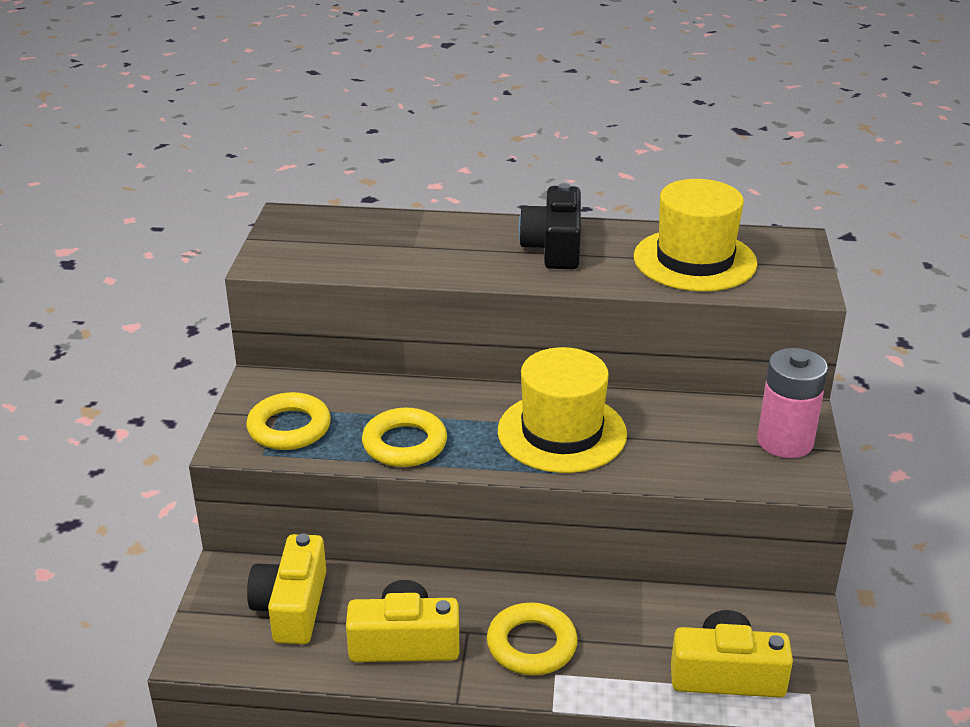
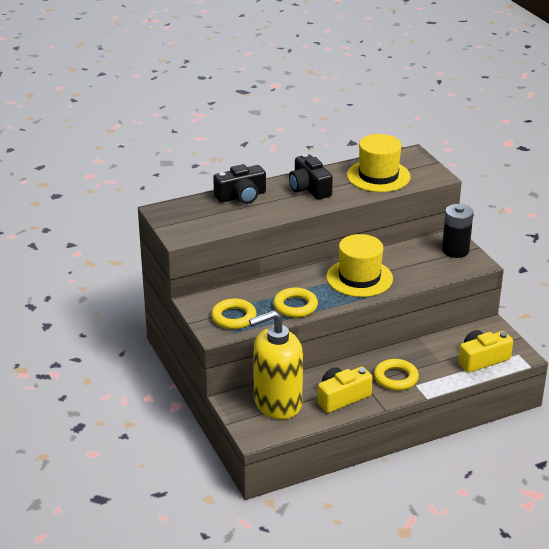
camera: 30 degrees left, 0 degrees up
yellow camera [247,534,326,644] -> yellow soap dispenser [249,310,303,419]
pink battery [757,348,828,458] -> black battery [442,204,473,258]
none -> black camera [213,164,266,204]

